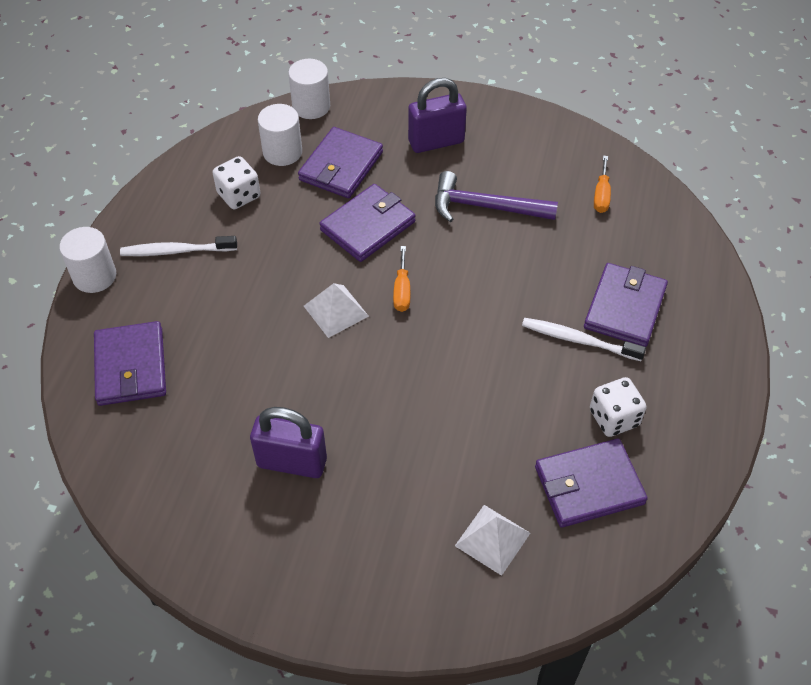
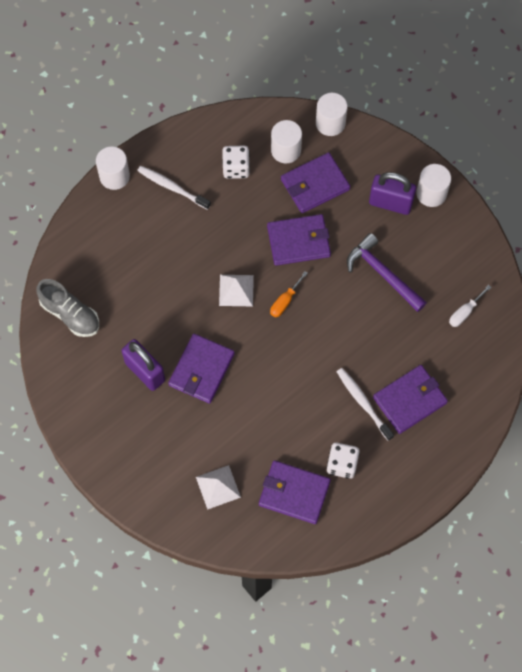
camera: 35 degrees right, 15 degrees up
purple wallet [94,321,166,406] -> purple wallet moved to [168,333,235,404]
orange screwdriver [594,156,611,213] -> white screwdriver [449,285,492,327]
none -> grey shoe [36,279,99,337]
none -> white cylinder [416,164,451,207]

